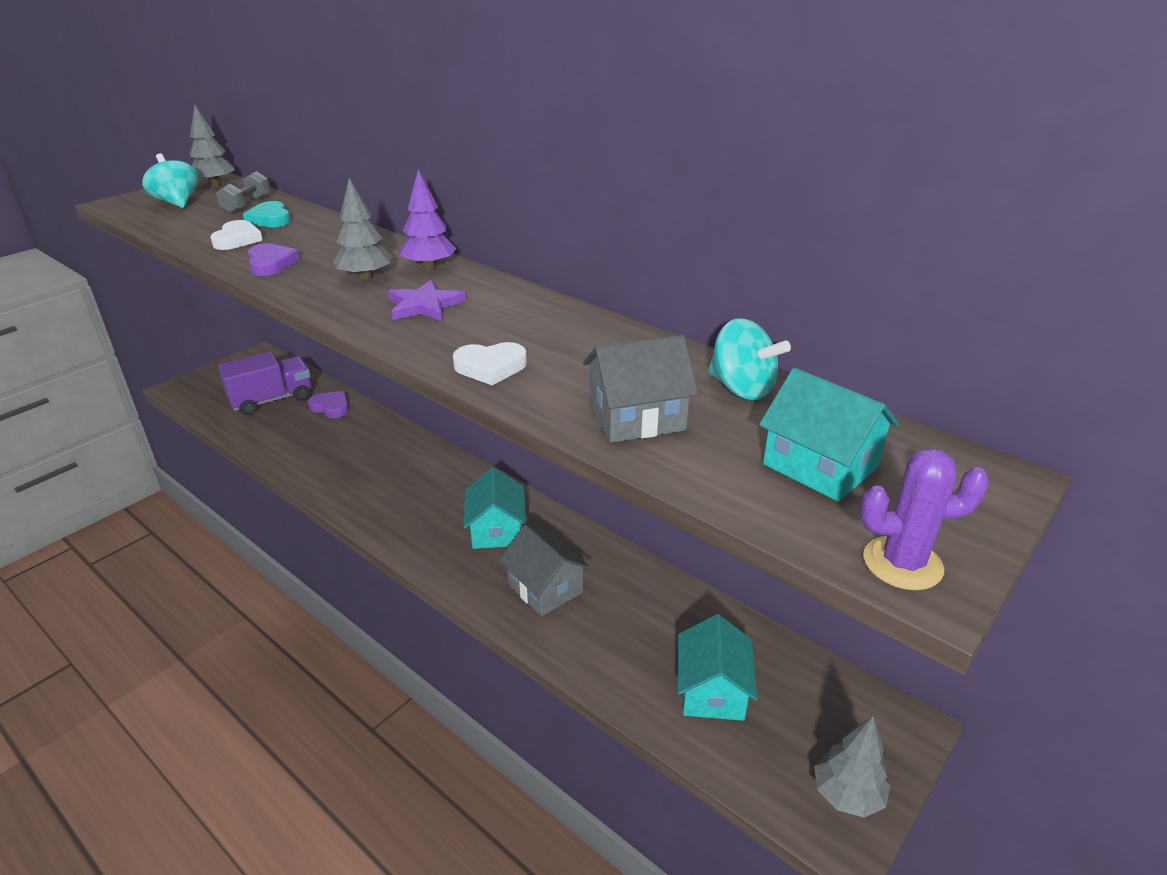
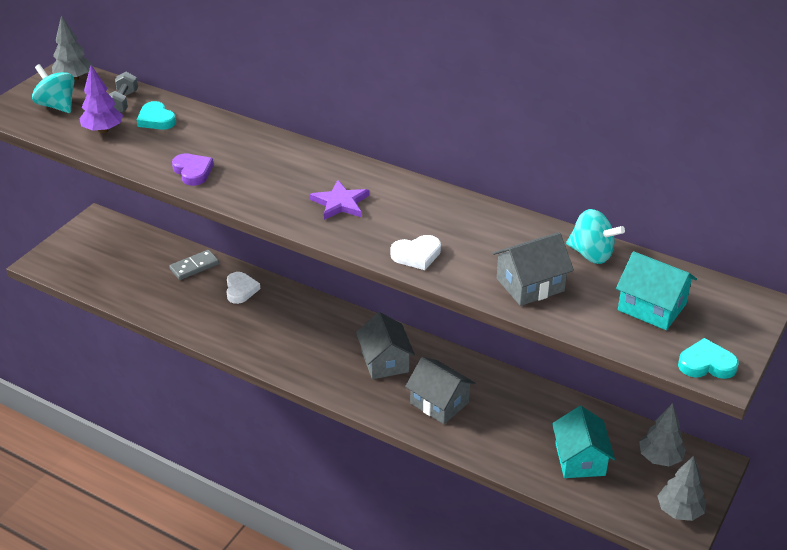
camera: 10 degrees left, 5 degrees up
white heart [210,220,263,250] -> white heart moved to [227,272,260,304]
purple truck [218,352,311,415] -> none
purple heart [308,391,349,418] -> grey domino [169,250,219,280]
grey tree [333,178,392,280] -> grey tree moved to [639,403,686,466]
purple tree [400,170,456,270] -> purple tree moved to [79,65,123,133]
turquoise house [464,467,526,549] -> grey house [356,312,415,379]
purple cactus [860,448,989,590] -> turquoise heart [678,338,739,379]

